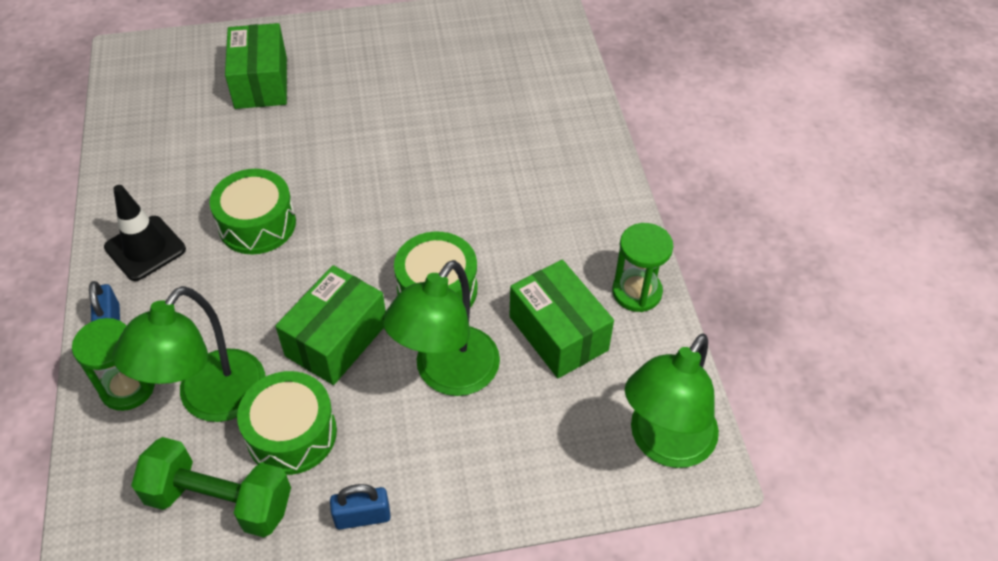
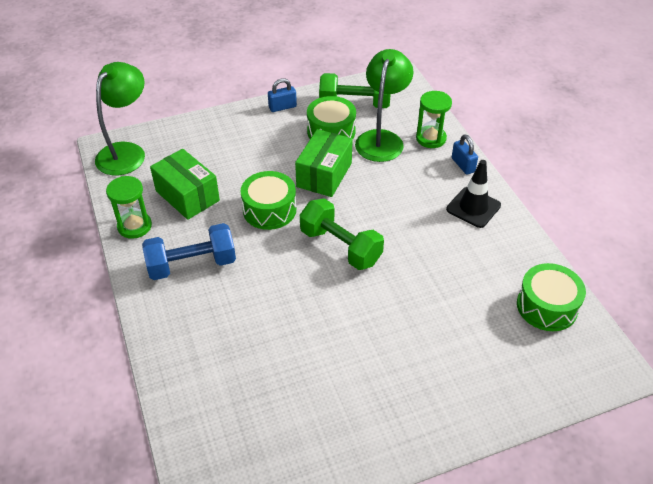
camera: 170 degrees right, 5 degrees down
green drum [209,169,296,254] -> green drum moved to [517,263,586,331]
green box [225,23,287,109] -> none
green lamp [383,260,500,396] -> none
none -> blue dumbbell [142,223,236,280]
none -> green dumbbell [300,198,384,270]

